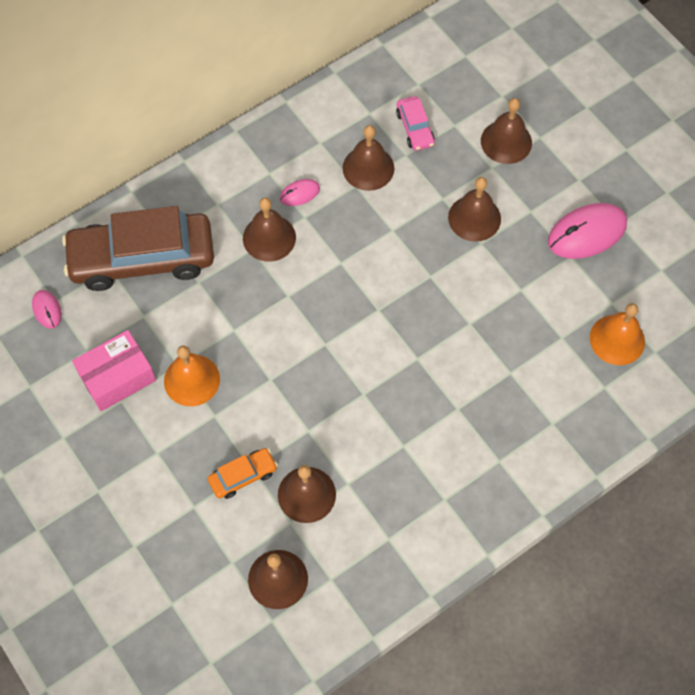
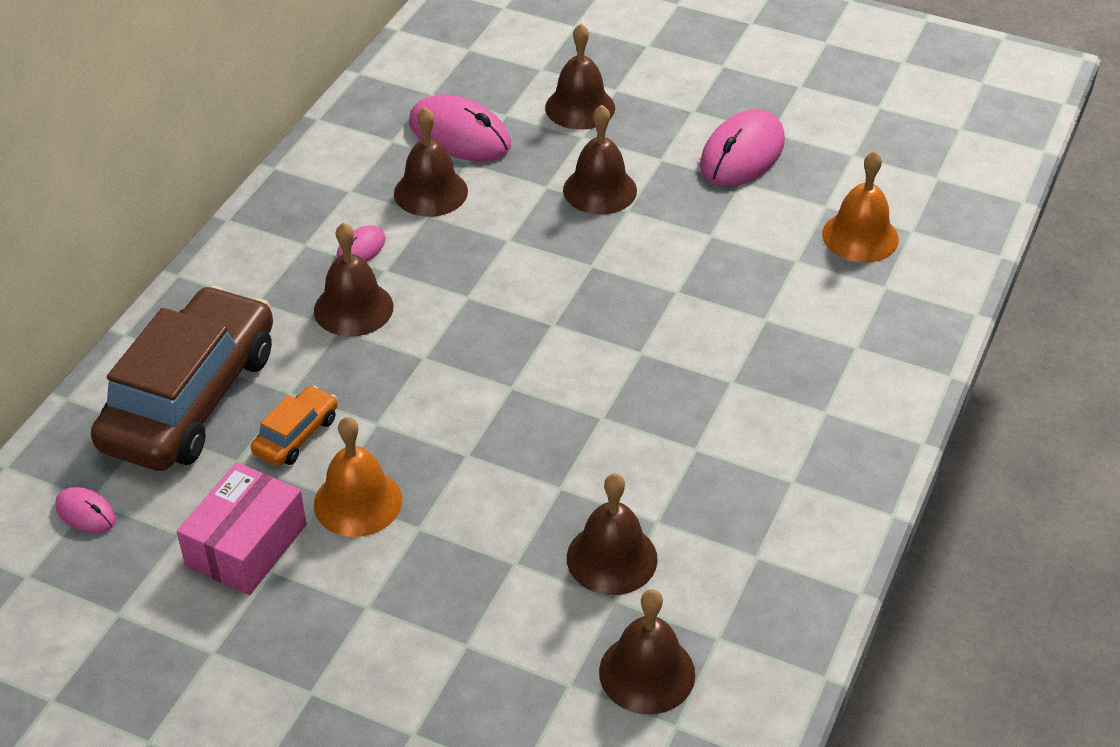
camera: 30 degrees left, 20 degrees down
brown car [62,206,214,291] -> brown car turned 150 degrees clockwise [91,286,273,471]
orange car [208,448,278,499] -> orange car moved to [251,386,338,466]
pink car [396,96,435,151] -> pink mouse [409,94,511,161]

